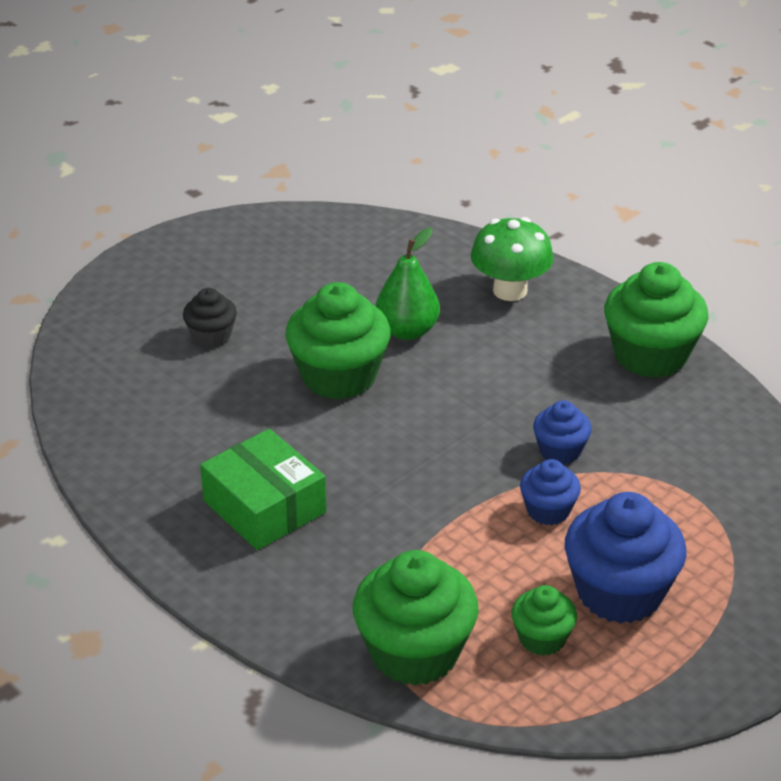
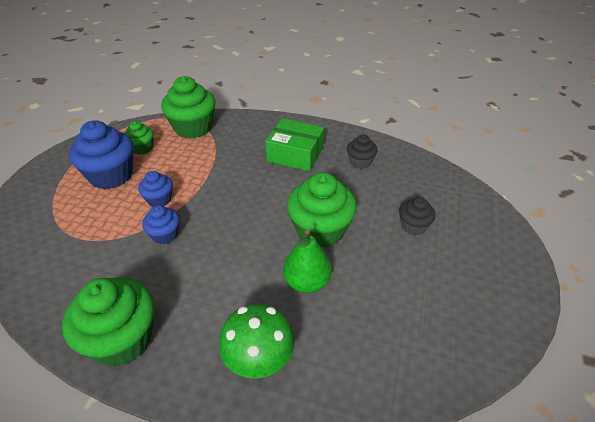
camera: 150 degrees right, 5 degrees up
none -> black cupcake [347,134,377,169]

